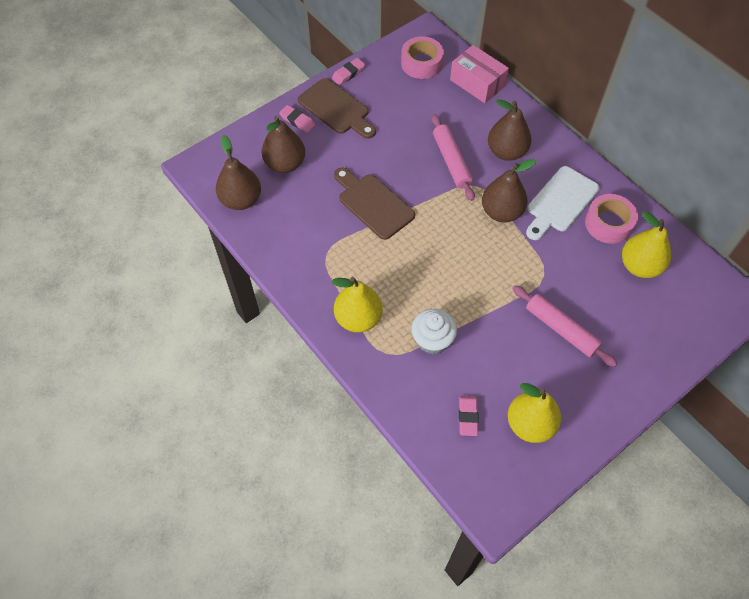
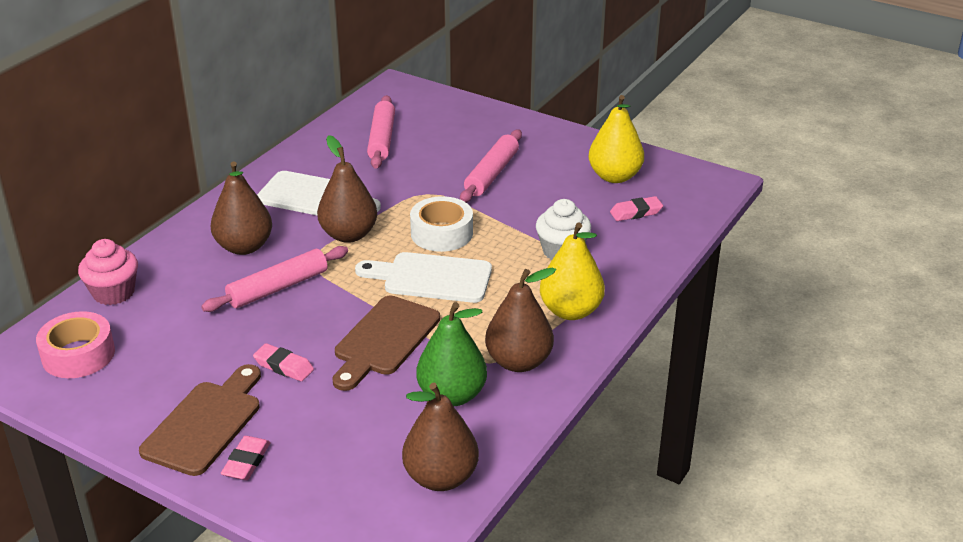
camera: 110 degrees left, 25 degrees down
brown pear [262,116,305,173] -> brown pear moved to [485,267,556,372]
pink eraser [332,58,365,85] -> pink eraser moved to [253,343,314,381]
pink box [450,45,509,103] -> pink cupcake [78,239,138,305]
pink tape [585,194,638,244] -> none
yellow pear [622,211,671,278] -> pink rolling pin [367,95,395,169]
none -> white cutting board [355,252,492,303]
none -> white tape [410,196,473,252]
none -> green pear [416,302,487,406]

